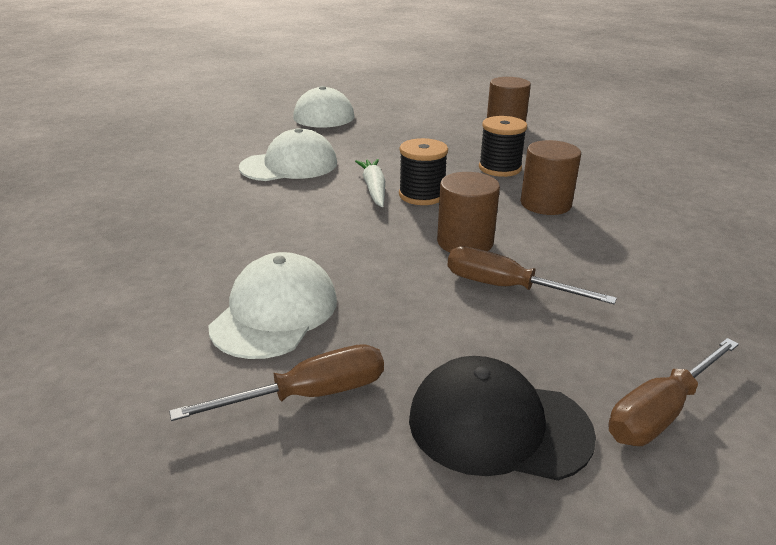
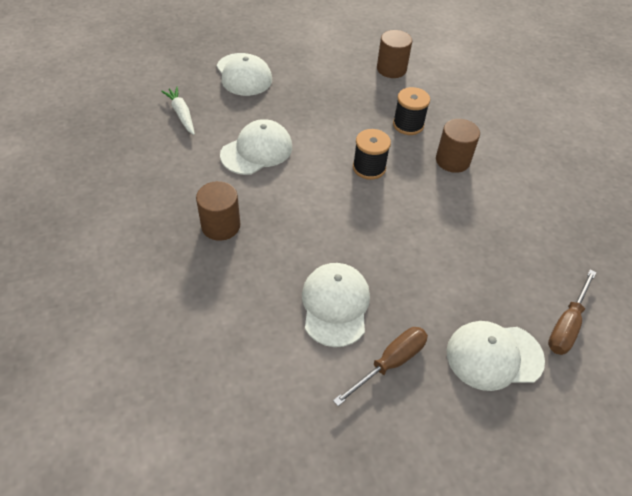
camera: 20 degrees left, 20 degrees up
white carrot [355,159,385,207] -> white carrot moved to [161,87,195,135]
black cap [409,356,596,481] -> white cap [447,321,545,391]
brown cylinder [437,172,500,253] -> brown cylinder moved to [196,181,240,241]
brown screwdriver [448,246,617,304] -> none

